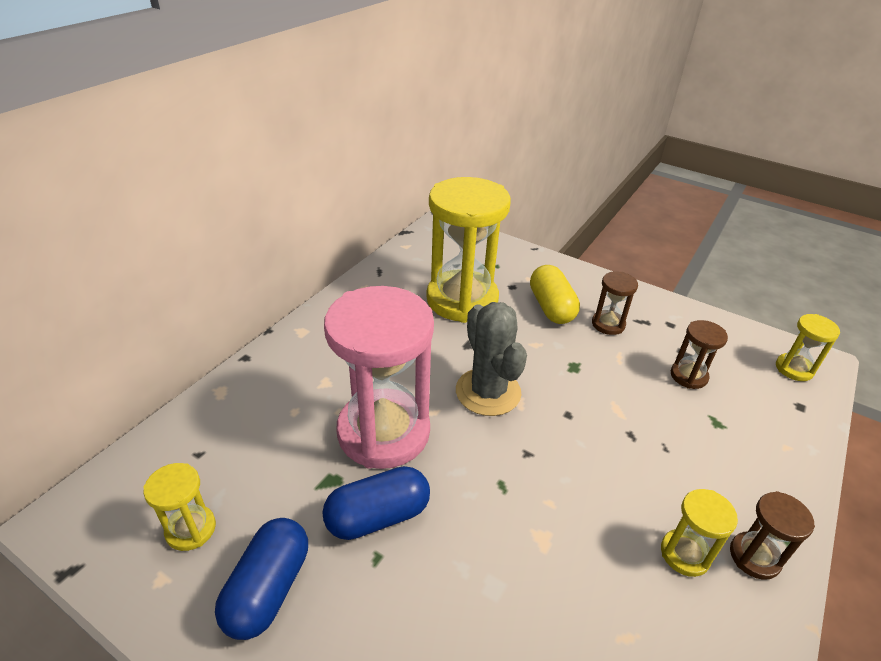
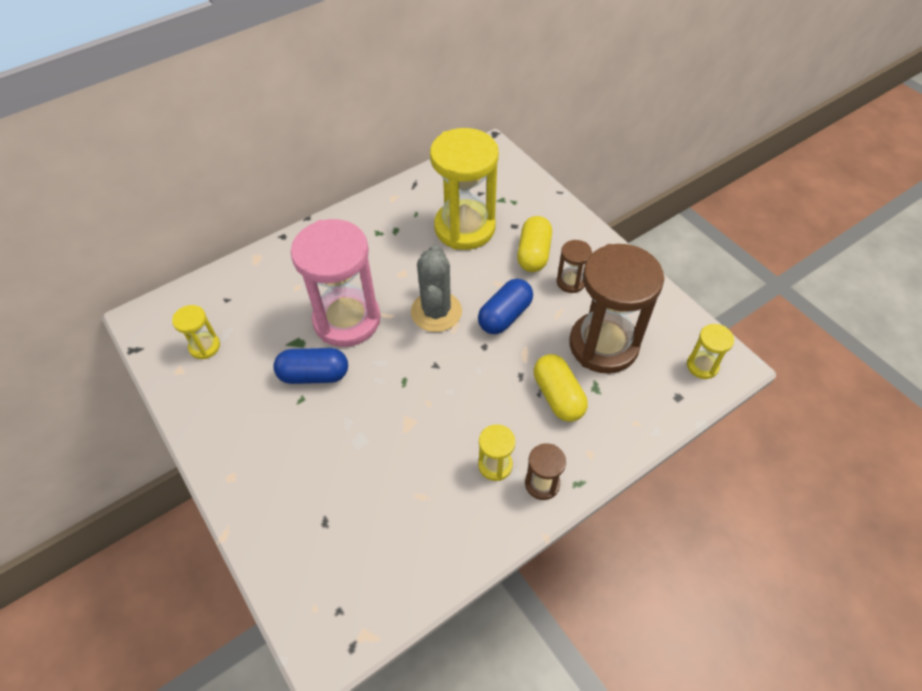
camera: 25 degrees right, 15 degrees up
blue capsule [215,518,308,640] -> blue capsule moved to [478,279,533,334]
brown hourglass [671,320,728,389] -> brown hourglass [569,244,664,374], size x2.25
none -> yellow capsule [534,354,588,422]

